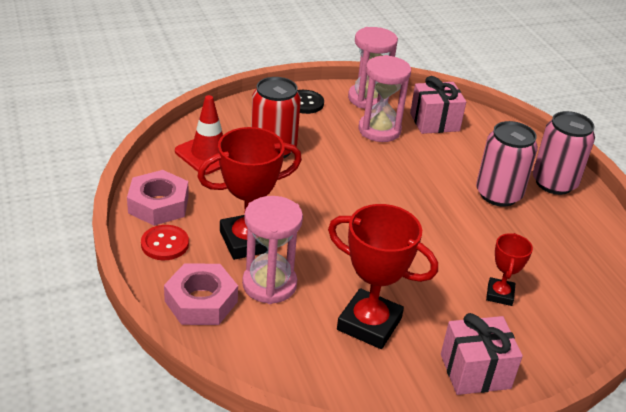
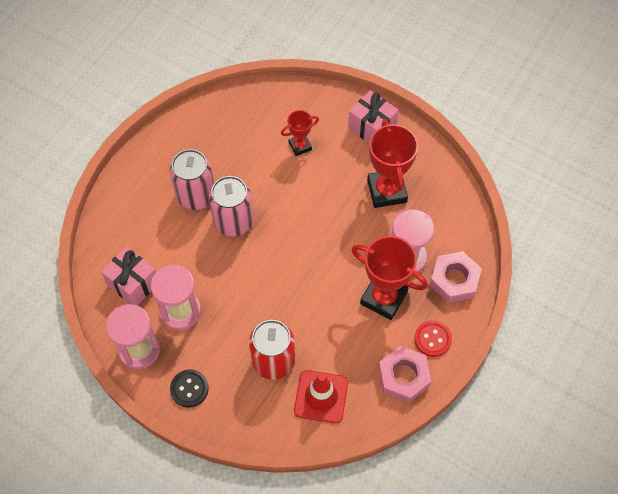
camera: 125 degrees left, 25 degrees up
pink can [533,111,595,195] -> pink can moved to [209,176,253,237]

